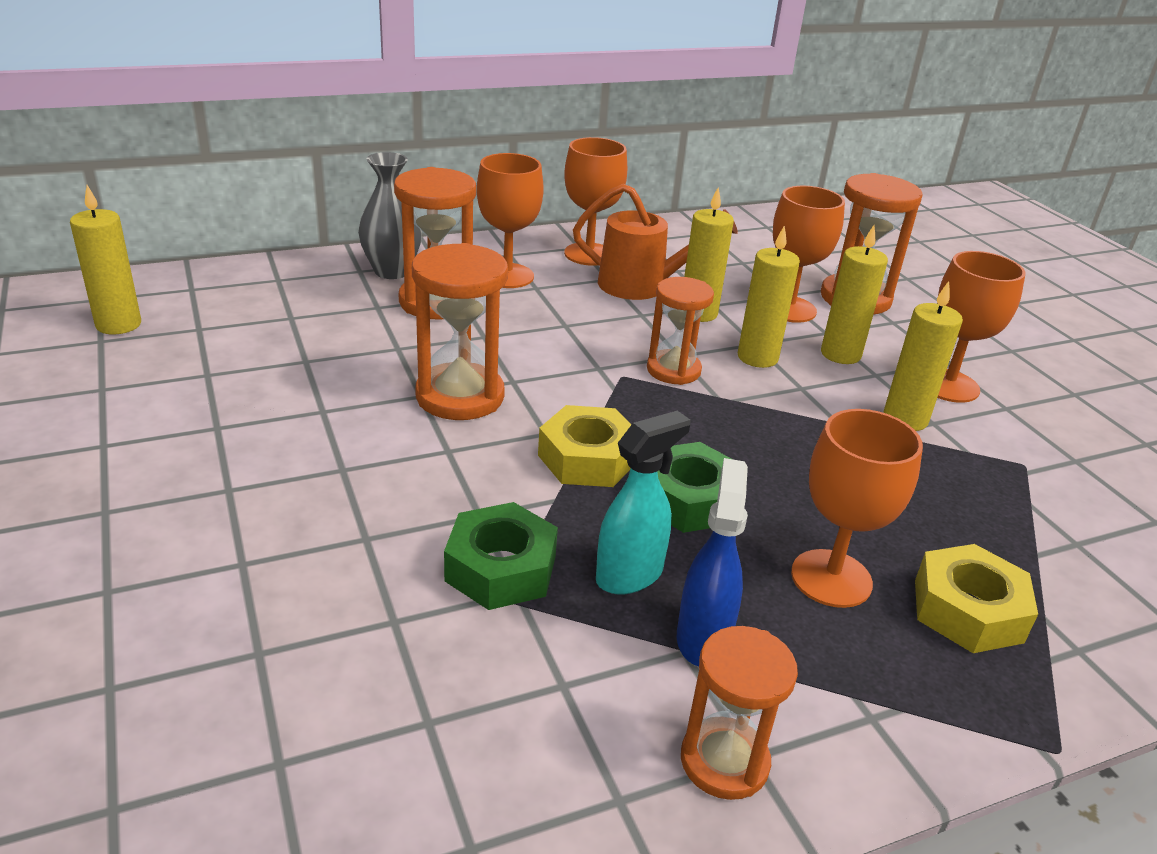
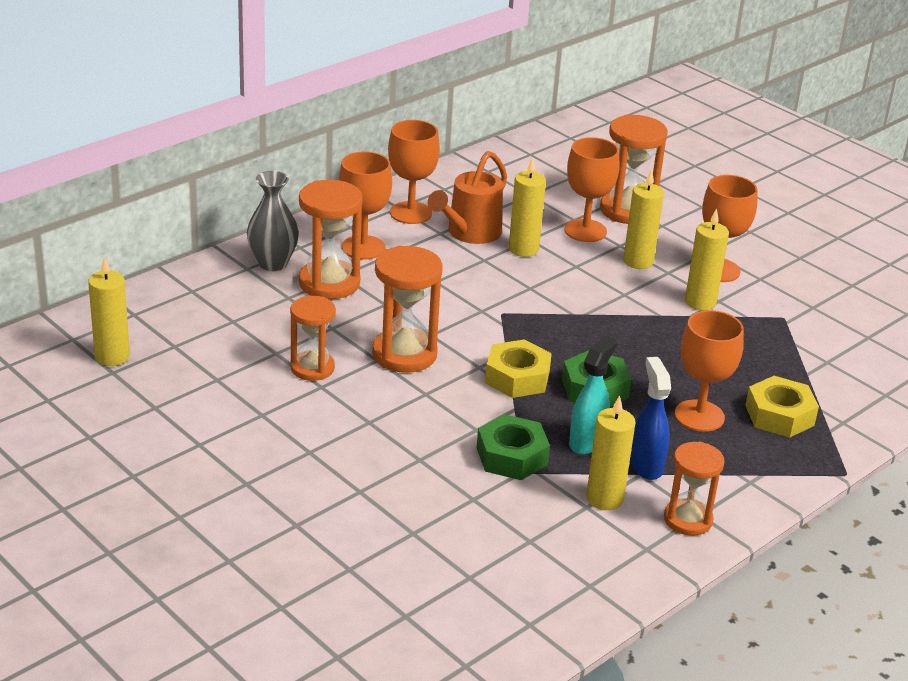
camera: 20 degrees left, 0 degrees up
orange watering can [573,184,738,300] -> orange watering can turned 135 degrees clockwise [428,151,507,244]
orange hourglass [647,277,714,385] -> orange hourglass moved to [290,296,336,381]
yellow candle [738,225,800,368] -> yellow candle moved to [586,395,636,510]

